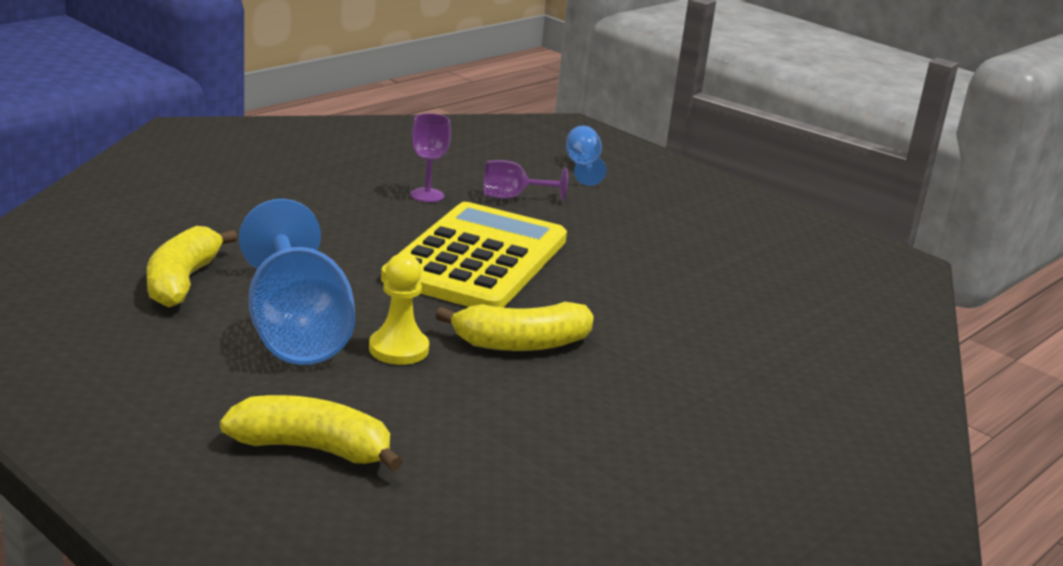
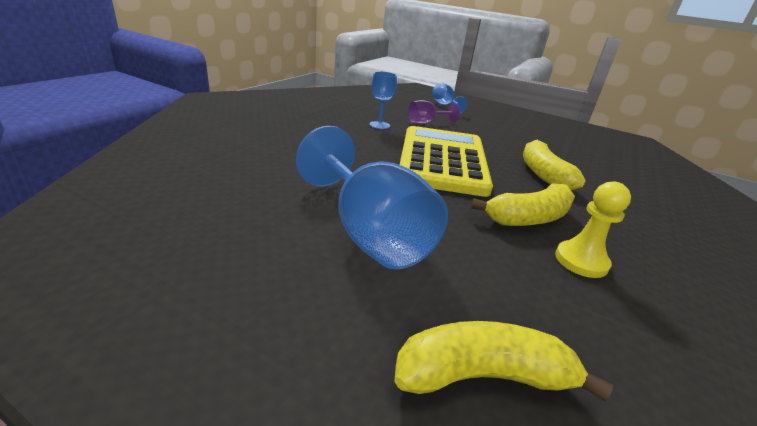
camera: 15 degrees left, 5 degrees up
yellow banana [147,226,237,307] -> yellow banana moved to [523,140,586,191]
yellow pawn [369,253,429,365] -> yellow pawn moved to [555,181,631,278]
purple goblet [410,113,451,202] -> blue goblet [369,71,397,129]

